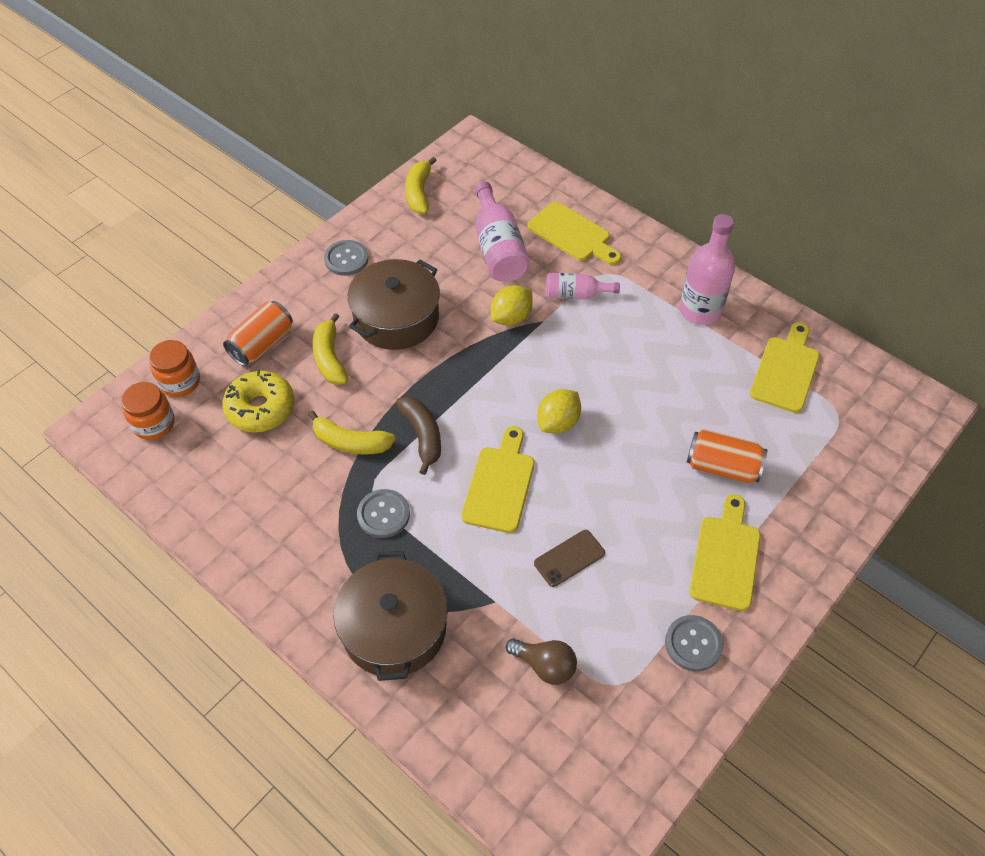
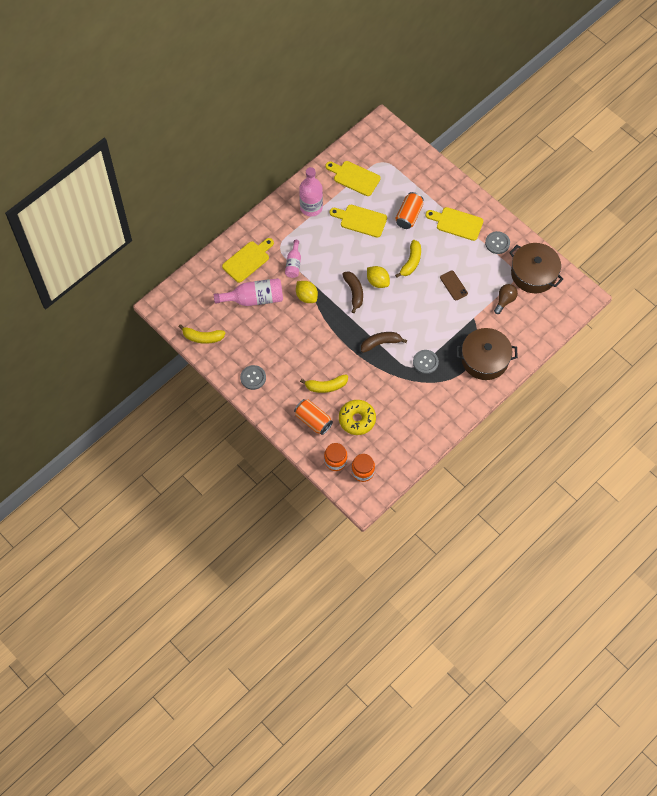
camera: 85 degrees left, 10 degrees up
yellow banana [308,411,396,455] -> yellow banana moved to [395,240,421,278]
brown pot [347,259,440,350] -> brown pot moved to [509,243,563,293]
yellow cutting board [461,426,534,533] -> yellow cutting board moved to [330,205,387,238]
none -> brown banana [342,271,363,313]

